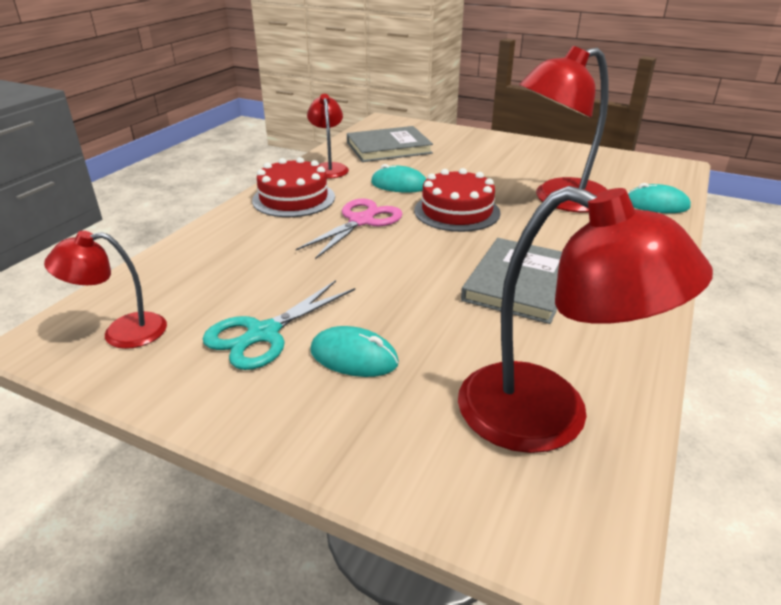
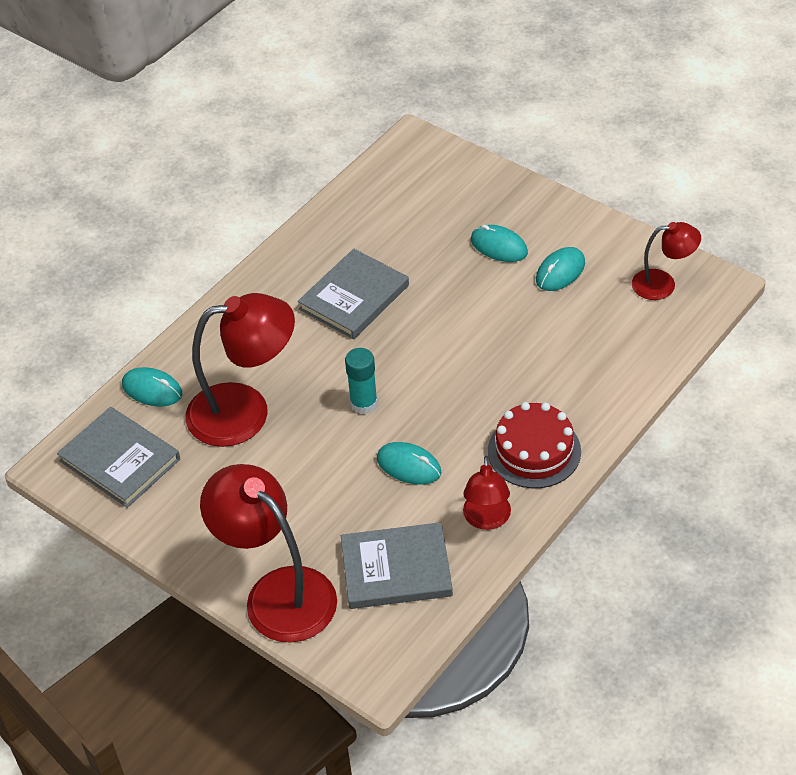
camera: 165 degrees left, 15 degrees up
turquoise scissors [203,280,355,370] -> turquoise mouse [536,247,585,291]
pink scissors [296,198,403,259] -> none
red cake [414,168,500,232] -> turquoise glue stick [345,348,378,414]
red lamp [458,186,713,453] -> red lamp moved to [200,464,337,643]
none -> grey book [57,407,180,508]

